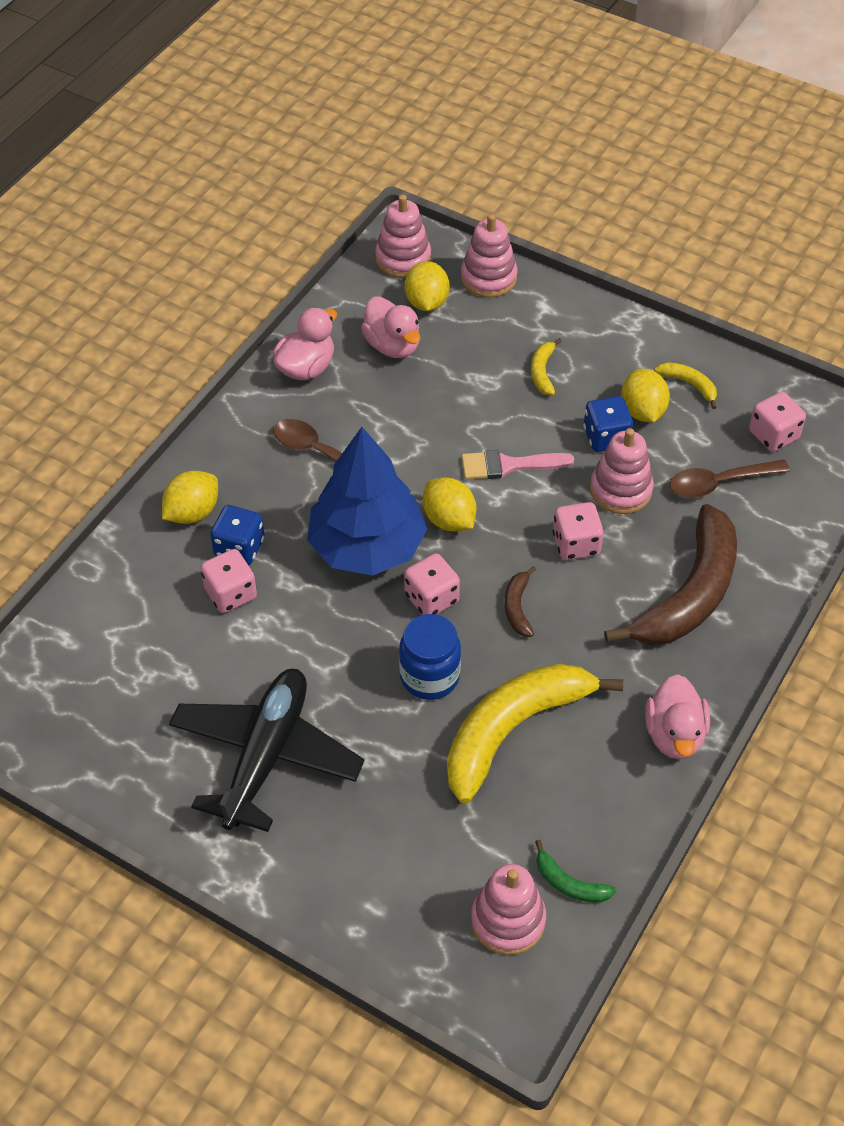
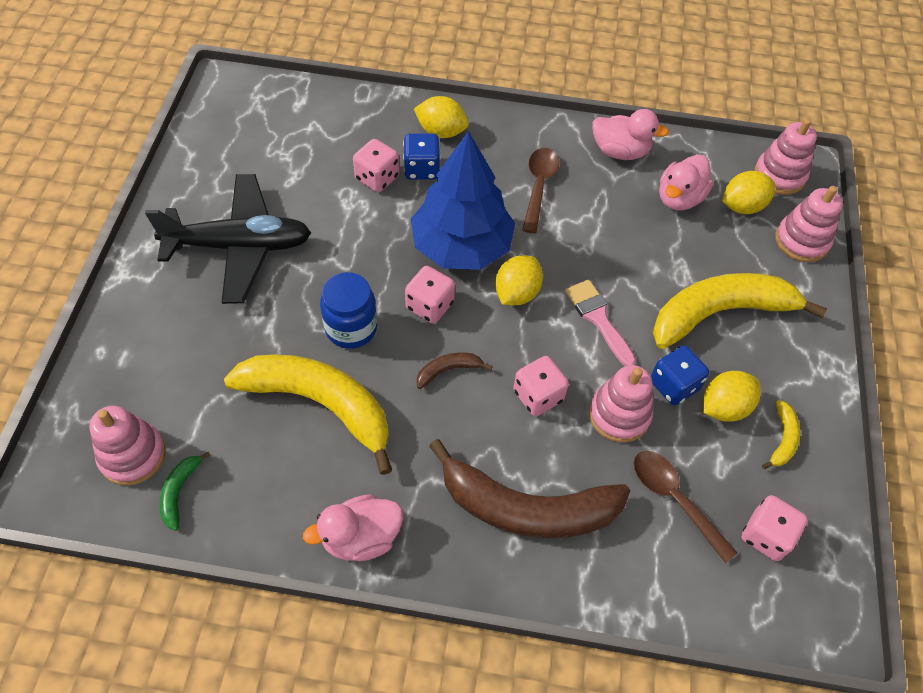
camera: 65 degrees right, 5 degrees up
yellow banana [531,338,562,395] -> yellow banana [653,273,827,349], size x2.40

